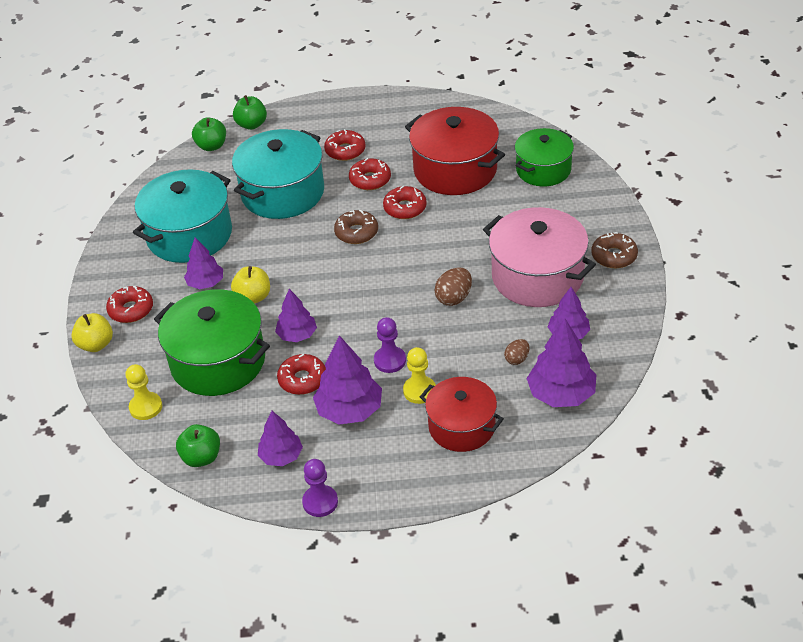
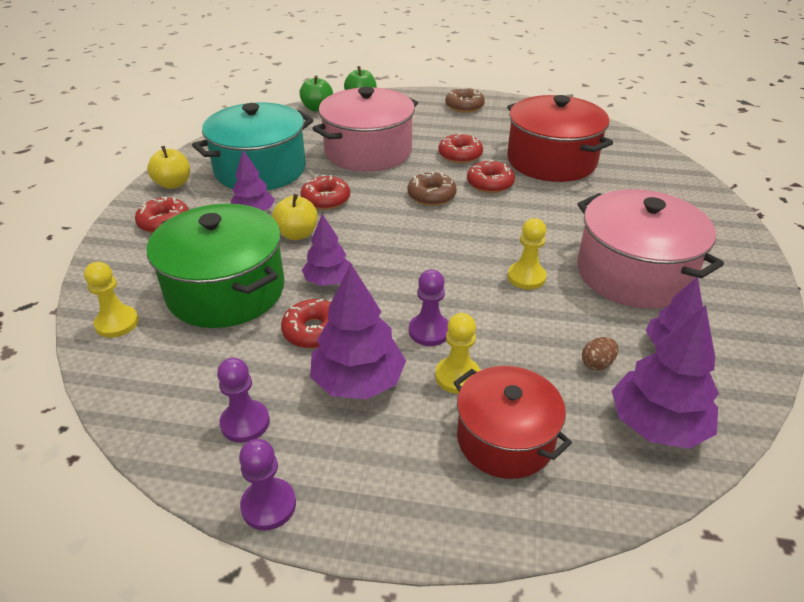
camera: 10 degrees right, 5 degrees down
yellow apple [71,313,113,352] -> yellow apple moved to [147,146,190,189]
green apple [176,424,220,467] -> none
turquoise pot [232,129,324,219] -> pink pot [312,87,418,172]
purple tree [258,411,303,466] -> purple pawn [217,357,270,443]
red donut [324,129,365,161] -> red donut moved to [300,175,350,210]
brown egg [435,268,472,306] -> yellow pawn [508,218,547,290]
green pot [515,128,574,186] -> none
brown donut [591,232,638,268] -> brown donut moved to [445,87,485,113]

